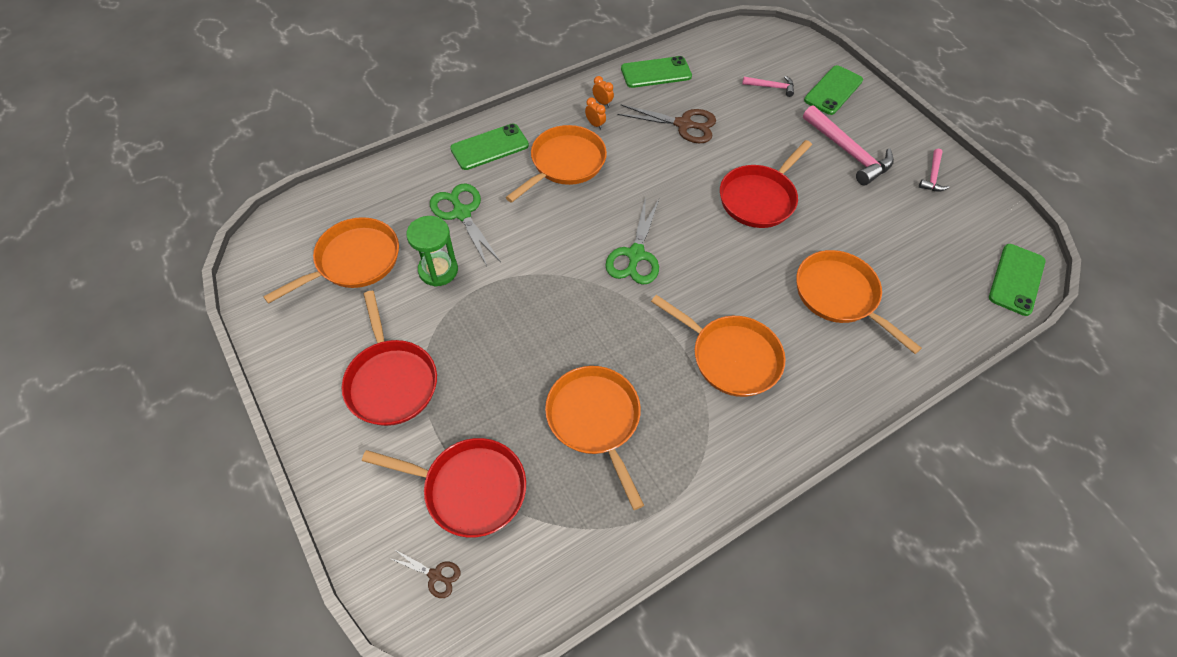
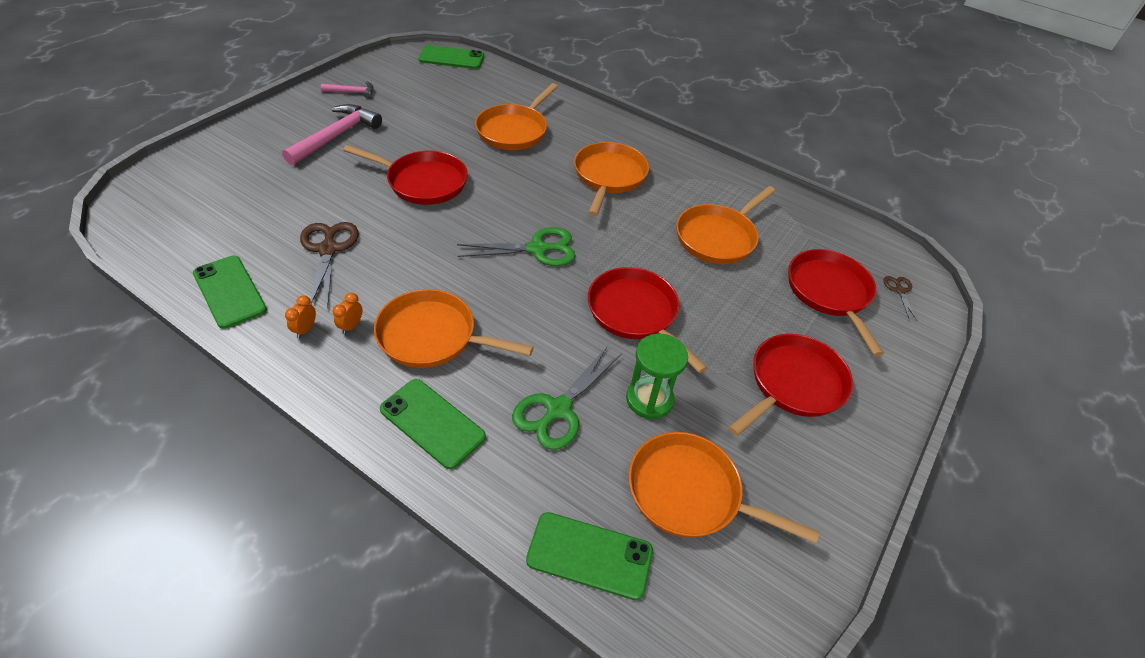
camera: 115 degrees left, 10 degrees down
pink hammer [742,76,794,97] -> none
green phone [804,65,863,115] -> green phone moved to [526,512,653,600]
none -> red pan [588,267,708,373]

